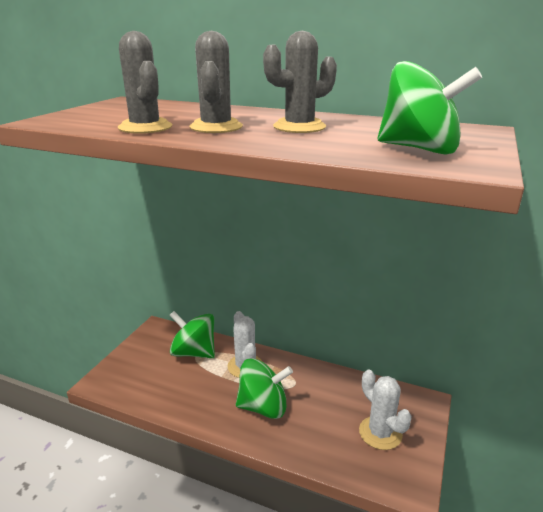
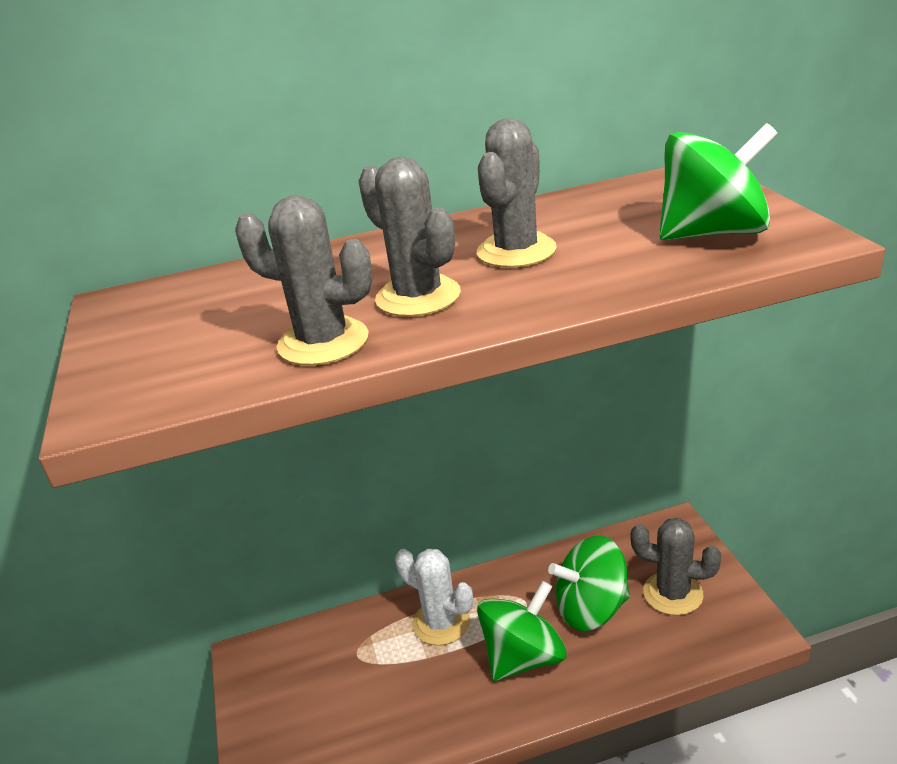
camera: 35 degrees left, 5 degrees up
green spinning top [170,311,215,358] -> green spinning top moved to [548,536,630,631]
white cactus [359,370,412,450] -> grey cactus [631,518,721,616]

